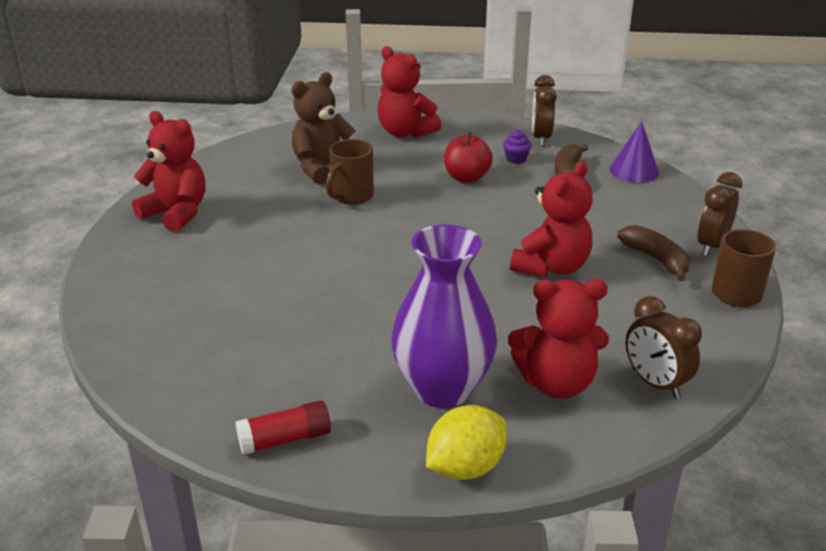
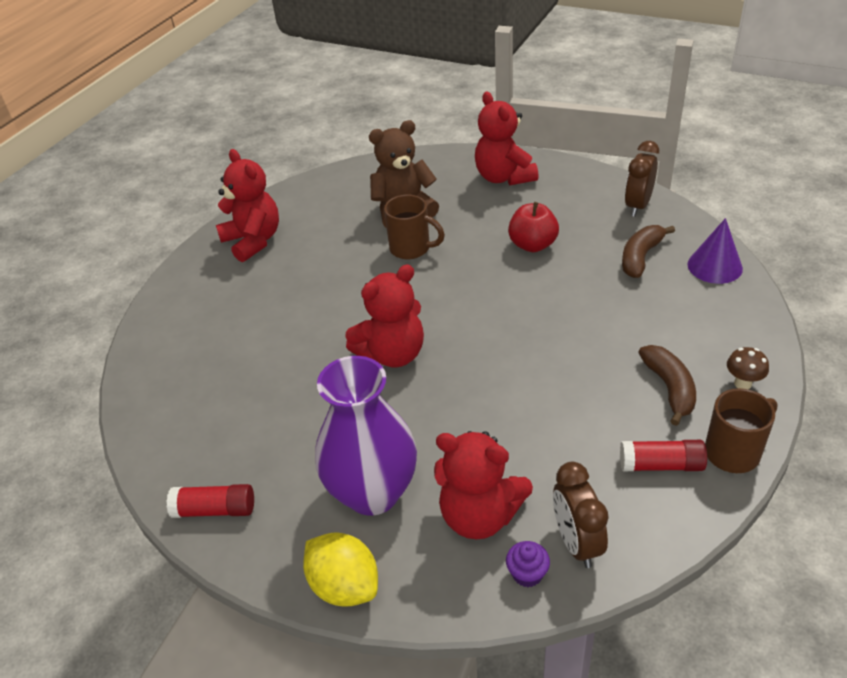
camera: 25 degrees right, 10 degrees up
brown mug [326,139,374,205] -> brown mug turned 120 degrees counterclockwise [384,195,445,259]
yellow lemon [426,405,507,480] -> yellow lemon turned 60 degrees clockwise [303,532,378,607]
purple cupcake [503,130,532,164] -> purple cupcake moved to [506,541,550,587]
red teddy bear [510,161,593,277] -> red teddy bear moved to [345,264,424,368]
brown clock [697,172,742,256] -> brown mushroom [727,347,769,389]
none -> red glue stick [620,440,707,471]

